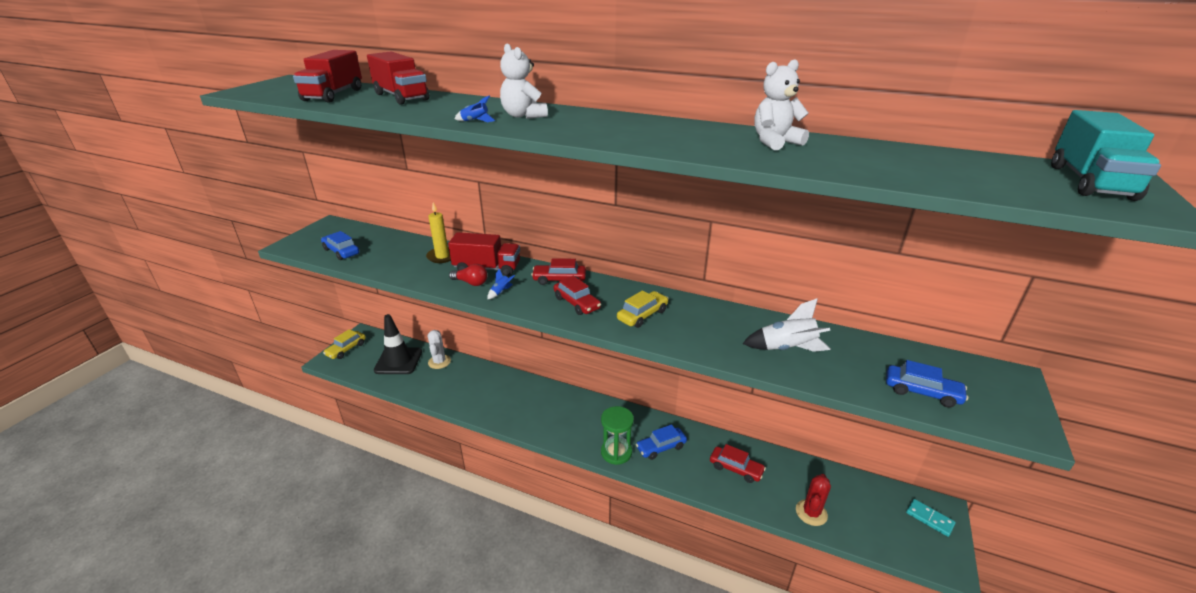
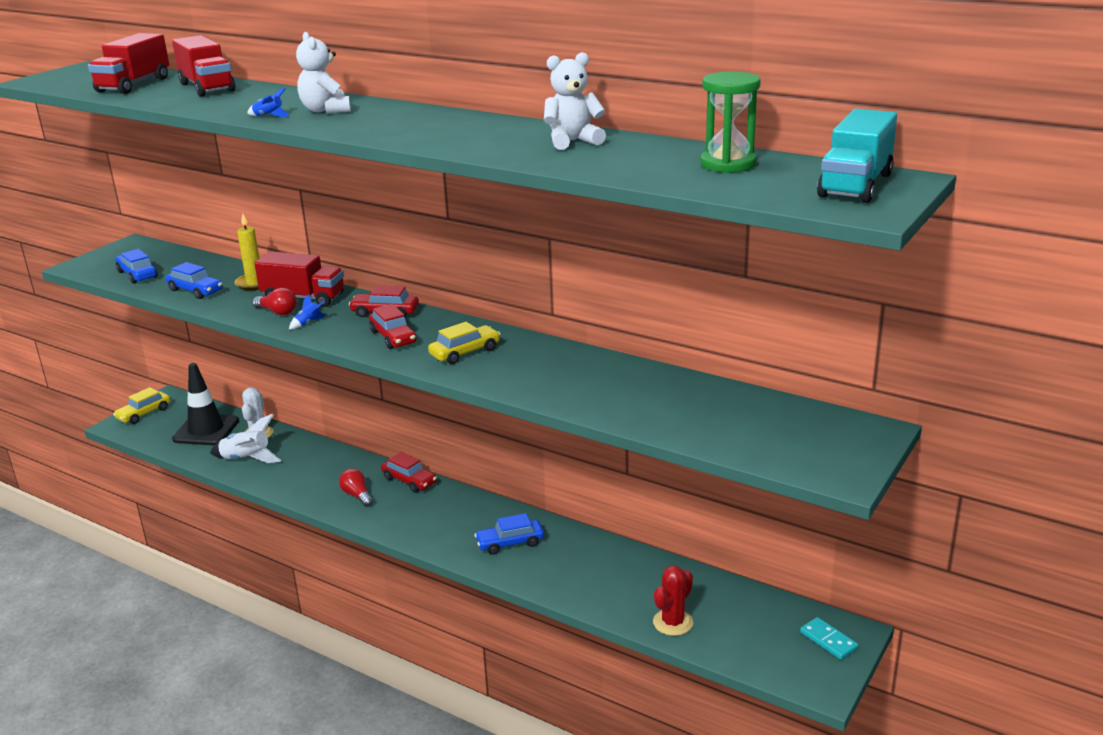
camera: 10 degrees right, 5 degrees down
green hourglass [601,406,634,465] -> green hourglass moved to [700,71,761,173]
red car [710,444,766,483] -> red car moved to [381,452,437,492]
white rocket [742,298,831,352] -> white rocket moved to [210,414,282,463]
blue car [886,360,968,408] -> blue car moved to [166,262,223,299]
none -> red light bulb [339,469,373,507]

